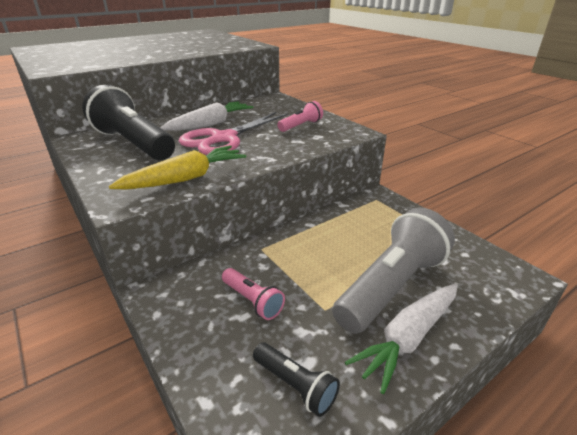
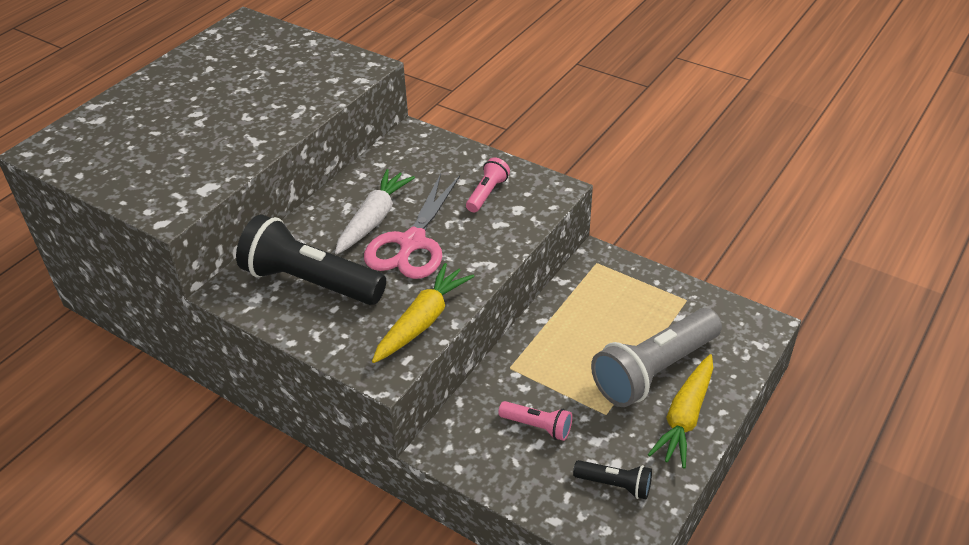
camera: 20 degrees left, 10 degrees up
grey flashlight [332,208,455,334] -> grey flashlight turned 150 degrees counterclockwise [591,308,722,407]
white carrot [345,284,458,394] -> yellow carrot [648,354,713,469]

